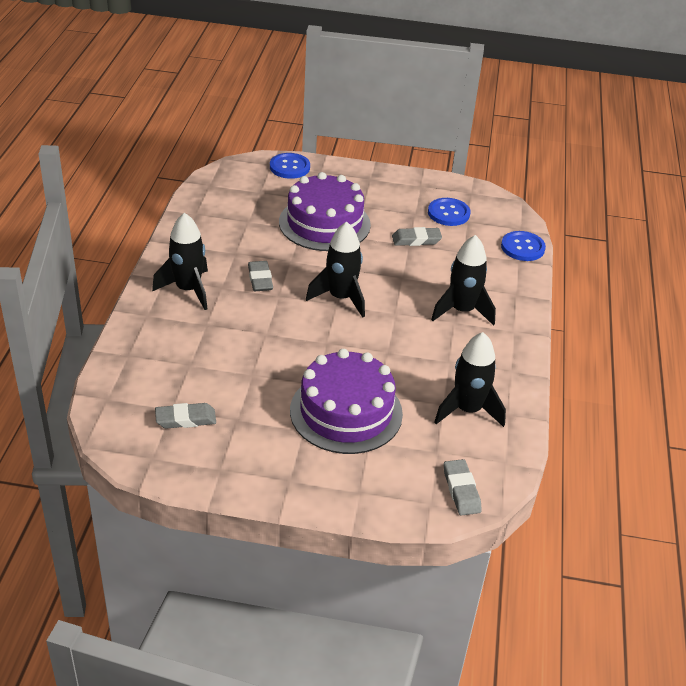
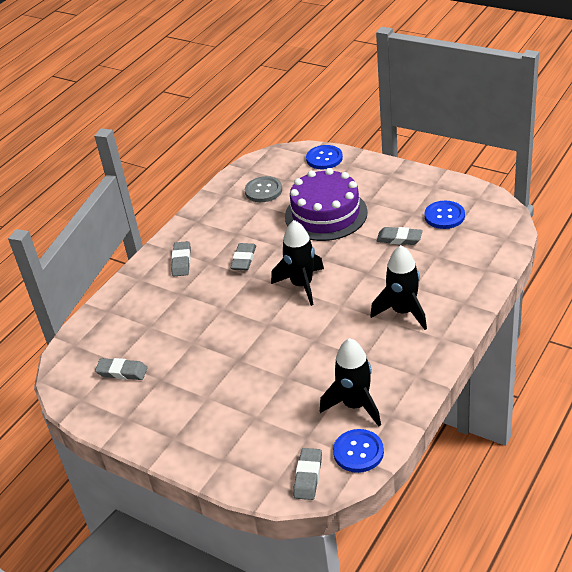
camera: 30 degrees right, 0 degrees up
black rocket [152,213,208,310] -> grey eraser [171,241,191,276]
purple cake [290,349,403,454] -> none
blue button [501,231,546,261] -> blue button moved to [333,429,384,473]
none -> grey button [245,176,282,202]

